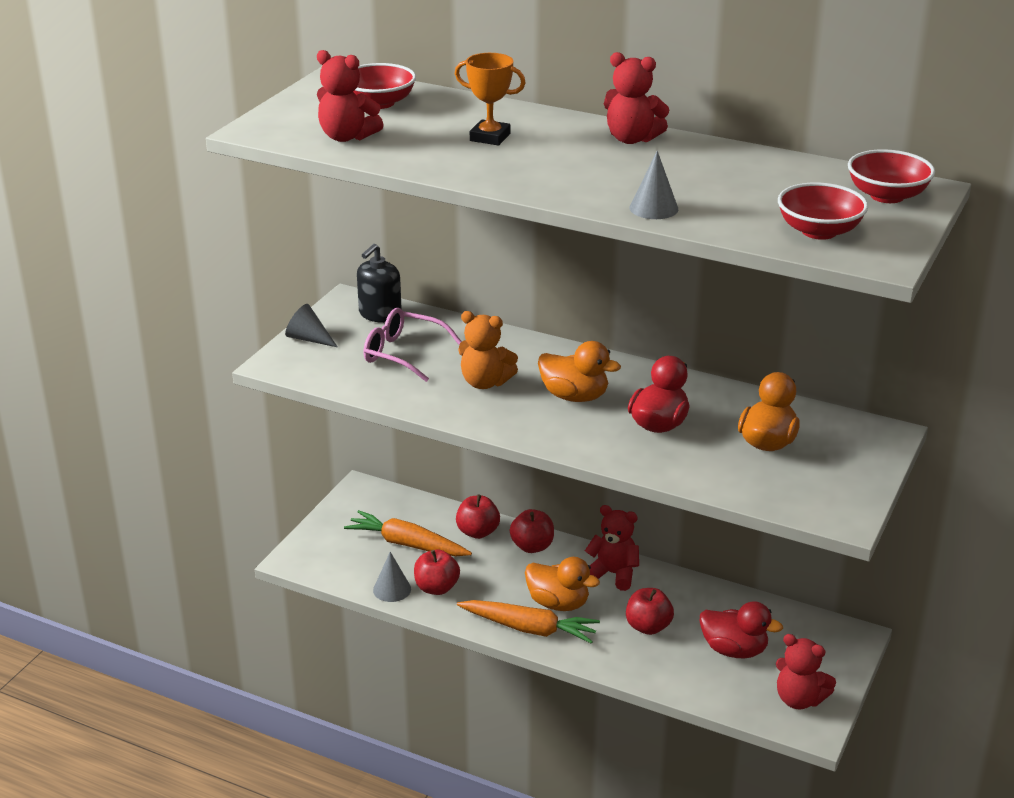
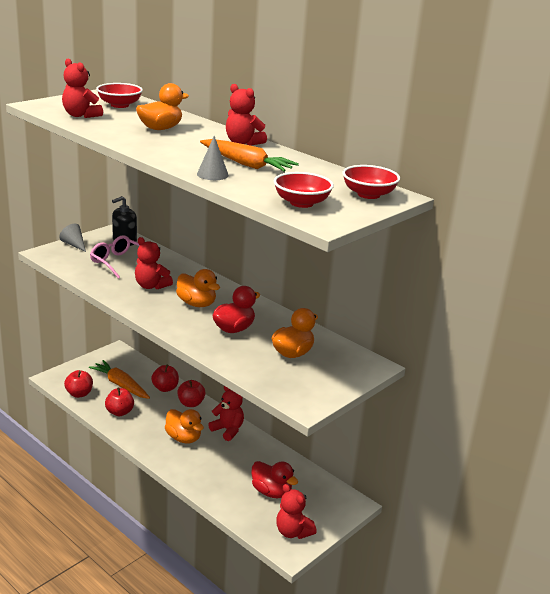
camera: 15 degrees right, 5 degrees down
grey cone [373,552,411,602] -> none
orange trophy [455,53,526,145] -> orange duck [136,83,189,130]
orange carrot [457,600,600,643] -> orange carrot moved to [200,139,299,172]
orange teddy bear [458,311,518,389] -> red teddy bear [135,237,173,289]
red apple [626,588,674,635] -> red apple moved to [64,370,93,398]

